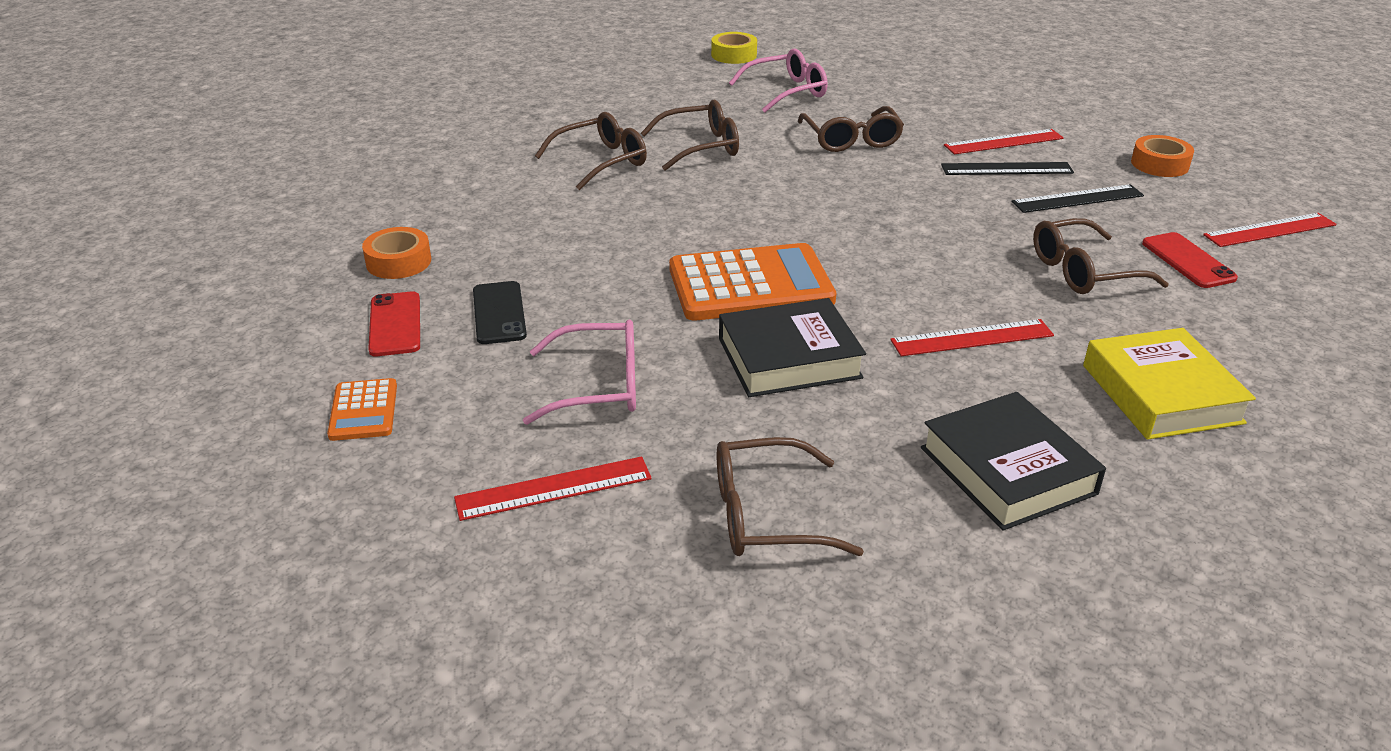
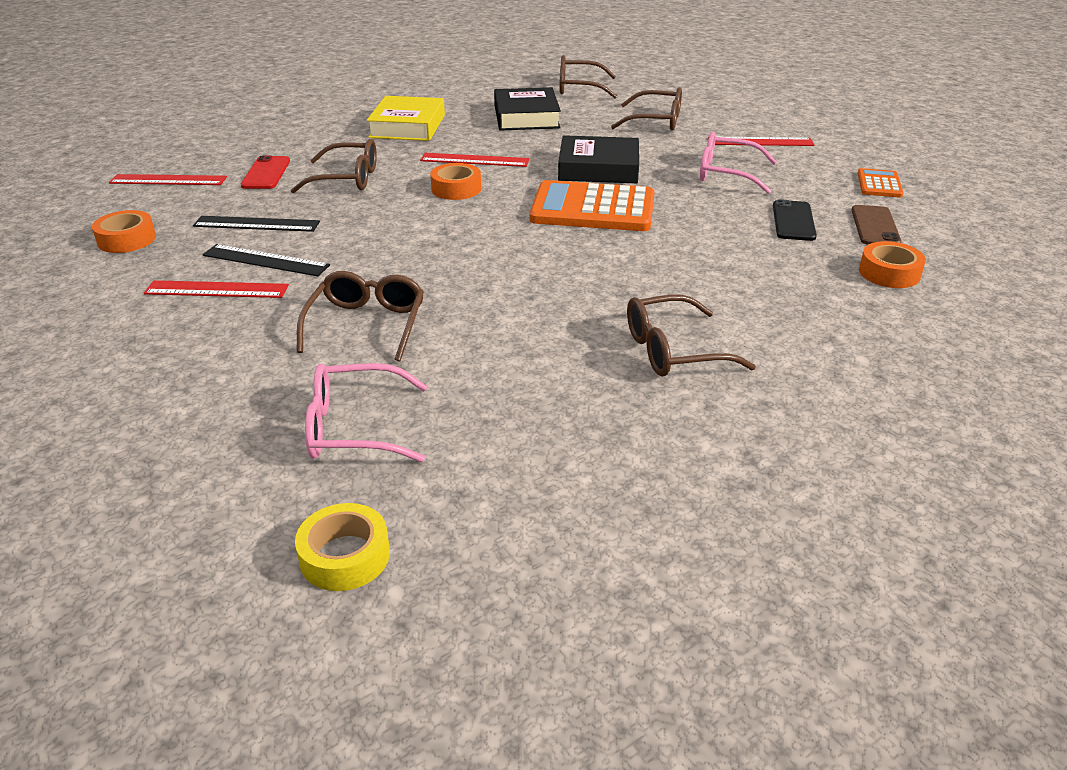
camera: 160 degrees left, 0 degrees up
red phone [368,291,420,356] -> brown phone [851,205,902,244]
brown glasses [641,100,739,171] -> brown glasses moved to [560,55,617,98]
none -> orange tape [430,163,481,200]

